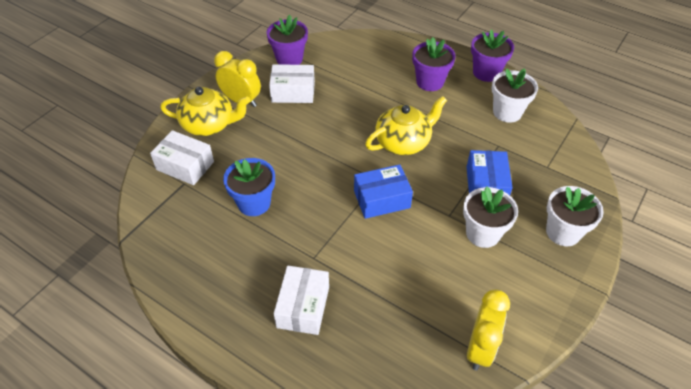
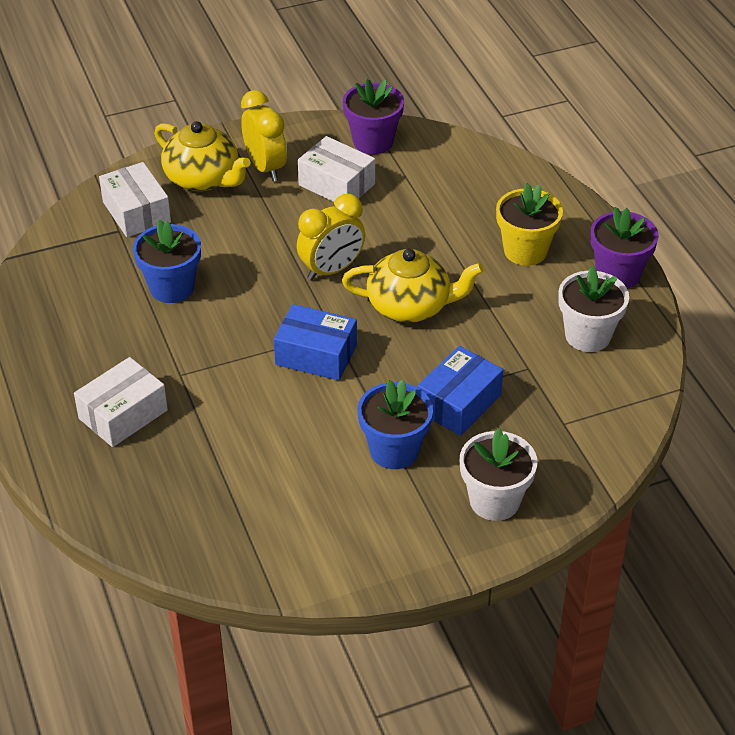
camera: 35 degrees right, 5 degrees down
purple flower pot [412,37,456,91] -> yellow flower pot [496,183,563,266]
white flower pot [463,187,518,248] -> blue flower pot [358,380,433,469]
yellow clock [467,290,510,371] -> yellow clock moved to [297,194,365,281]

